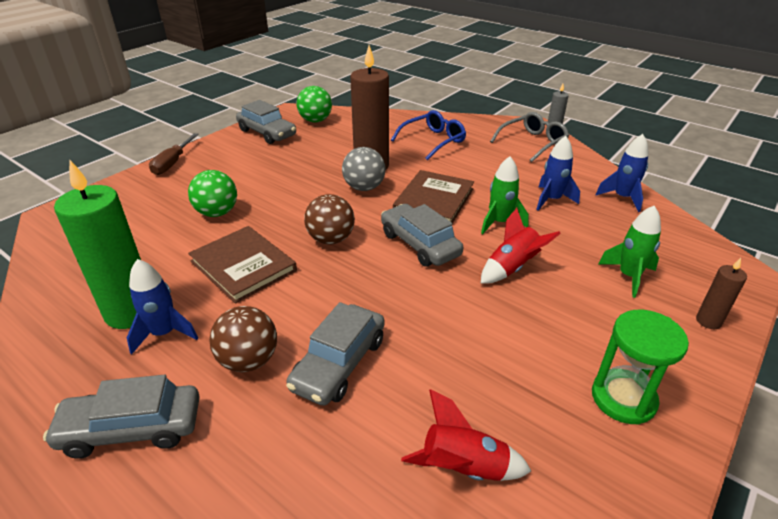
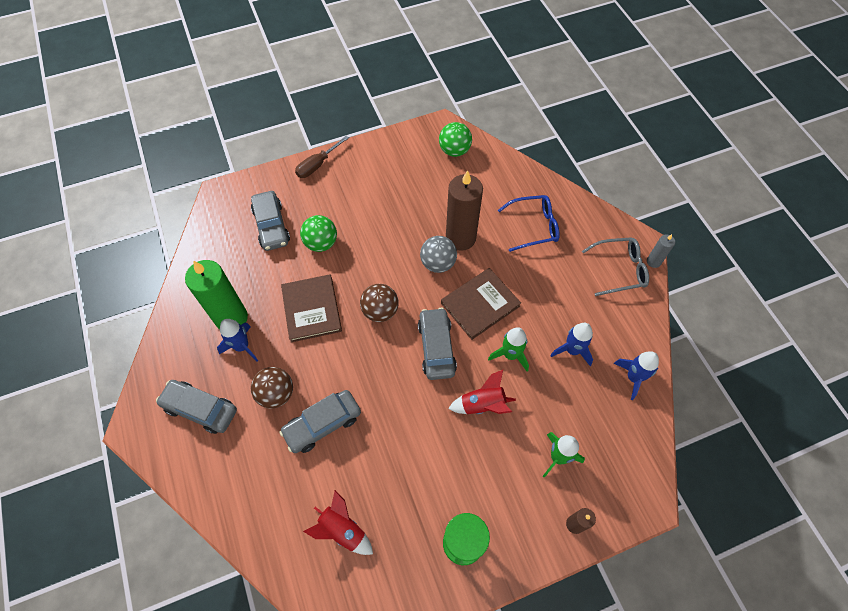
camera: 30 degrees right, 25 degrees up
grey car [236,100,296,144] -> grey car moved to [251,191,290,251]

